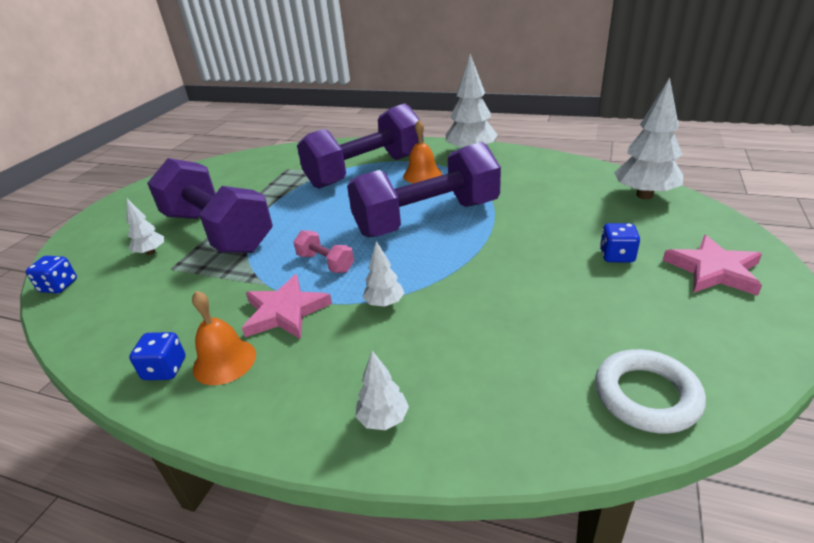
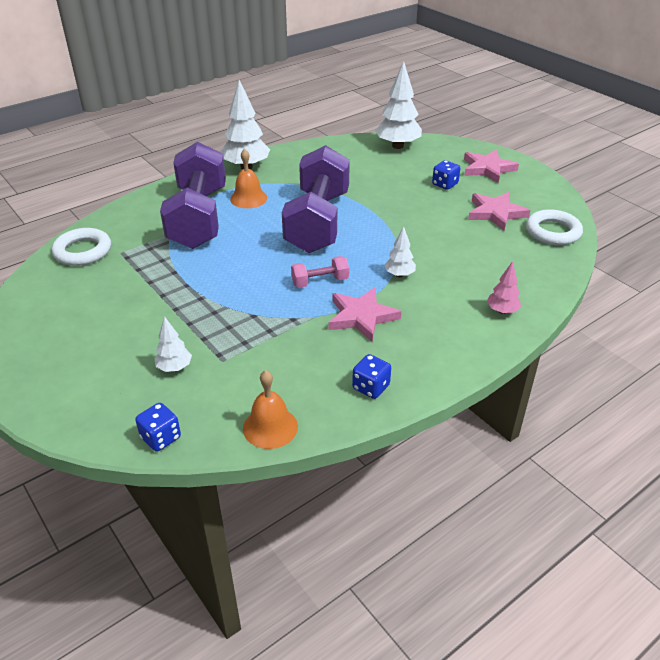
camera: 60 degrees left, 5 degrees up
purple dumbbell [147,158,273,253] -> none
orange bell [192,291,256,385] -> orange bell moved to [243,370,298,449]
white tree [355,351,409,430] -> pink tree [487,261,521,314]
none -> white ring [52,228,111,266]
none -> pink star [468,192,530,230]

